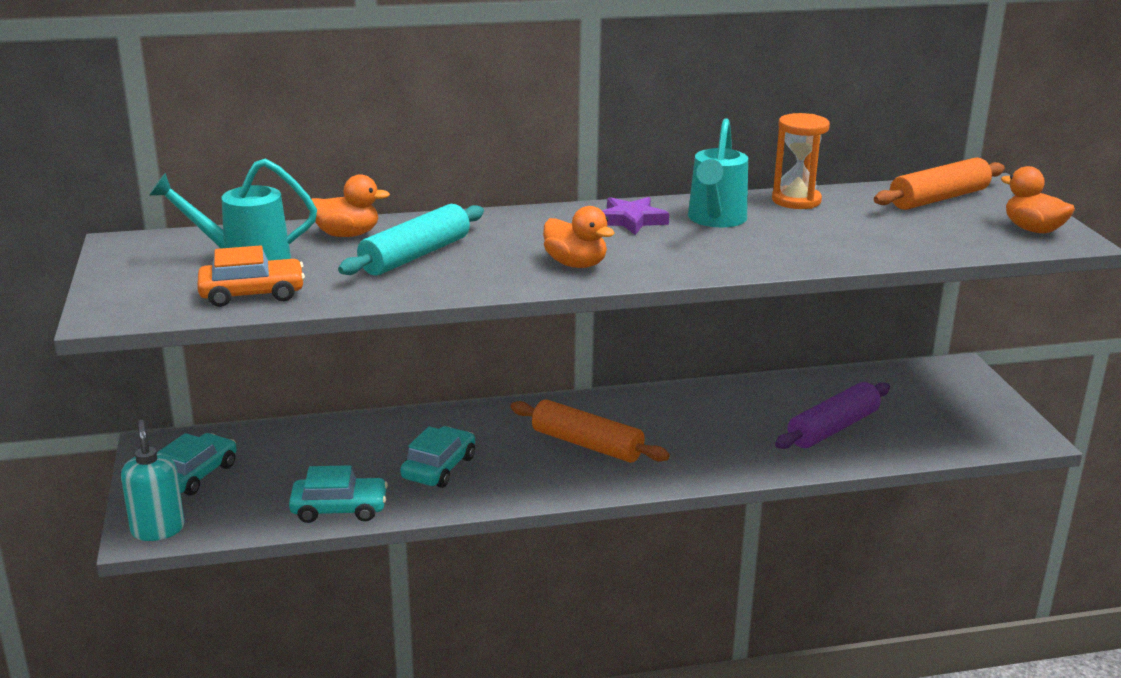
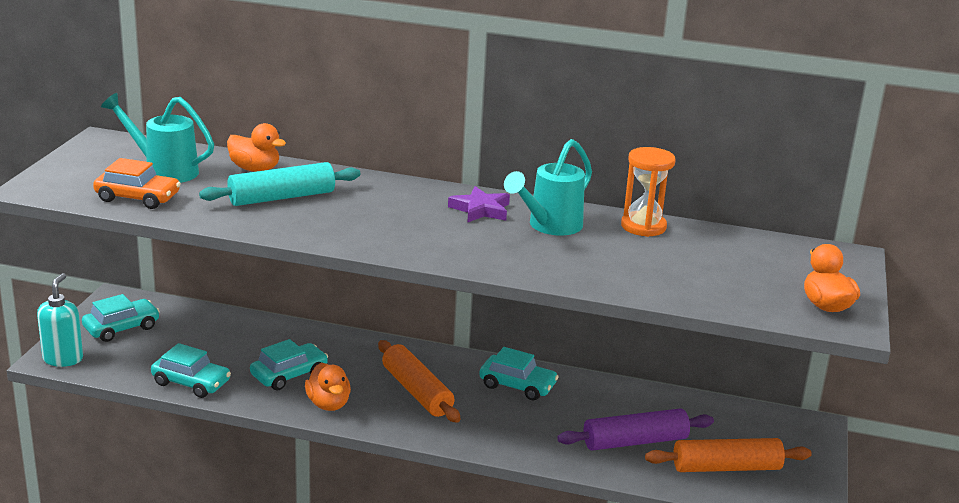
camera: 25 degrees right, 0 degrees up
orange duck [543,206,614,268] -> orange duck moved to [305,363,351,411]
orange rolling pin [874,157,1005,210] -> orange rolling pin moved to [645,438,812,472]
none -> turquoise car [479,347,559,401]

